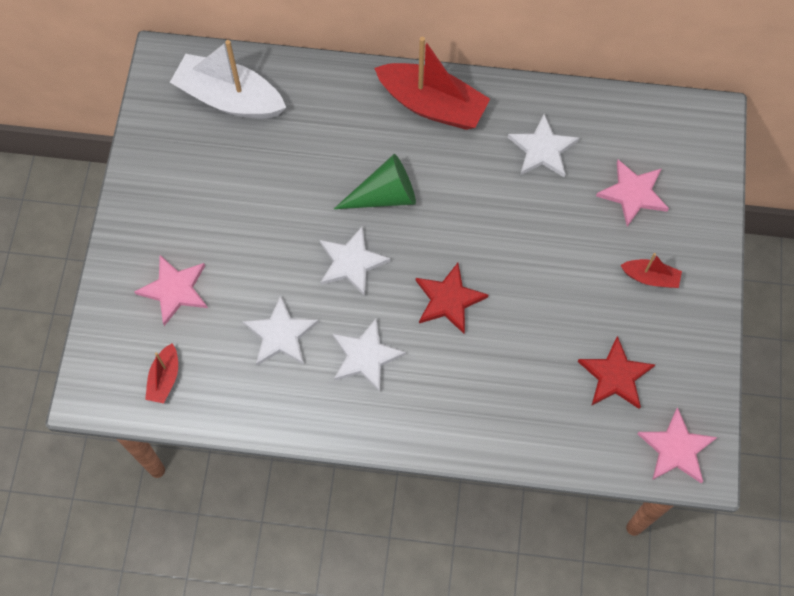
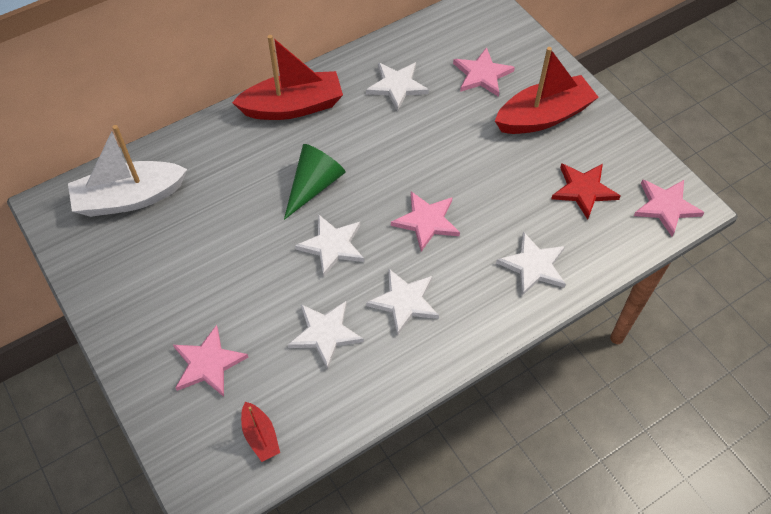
camera: 40 degrees left, 10 degrees down
red star [416,263,488,334] -> pink star [391,191,460,252]
red boat [620,253,682,288] -> red boat [495,47,599,134], size x2.07
none -> white star [496,232,566,296]

